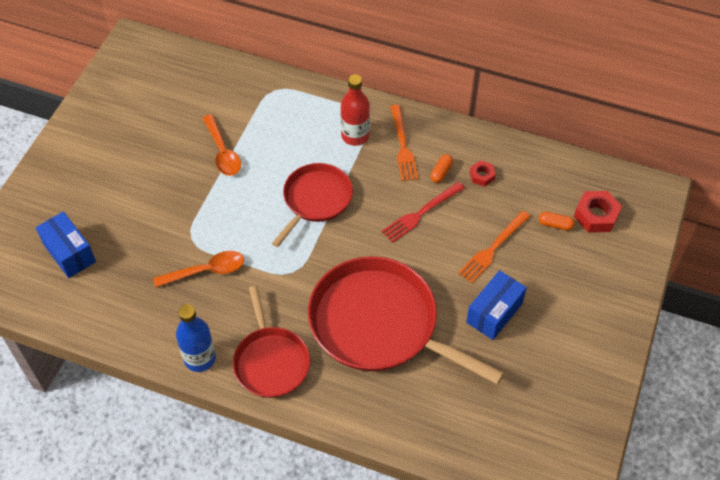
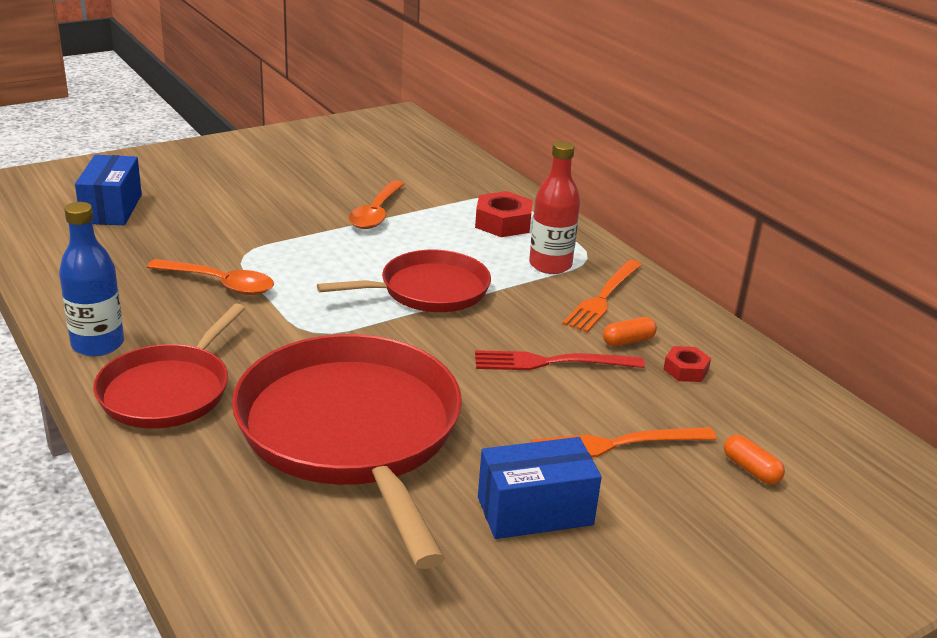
camera: 35 degrees right, 25 degrees down
red nut [574,191,622,233] -> red nut moved to [475,191,533,237]

